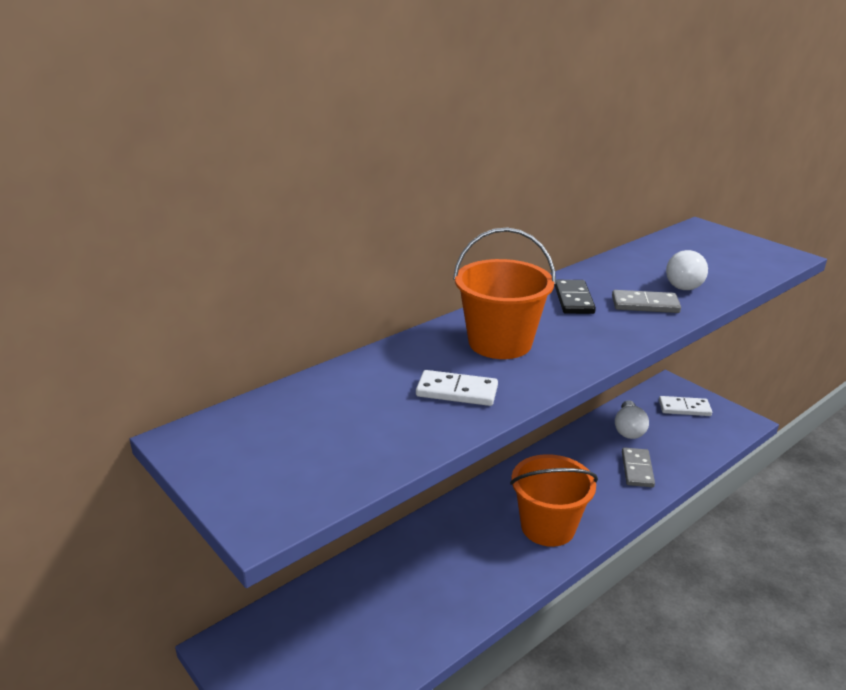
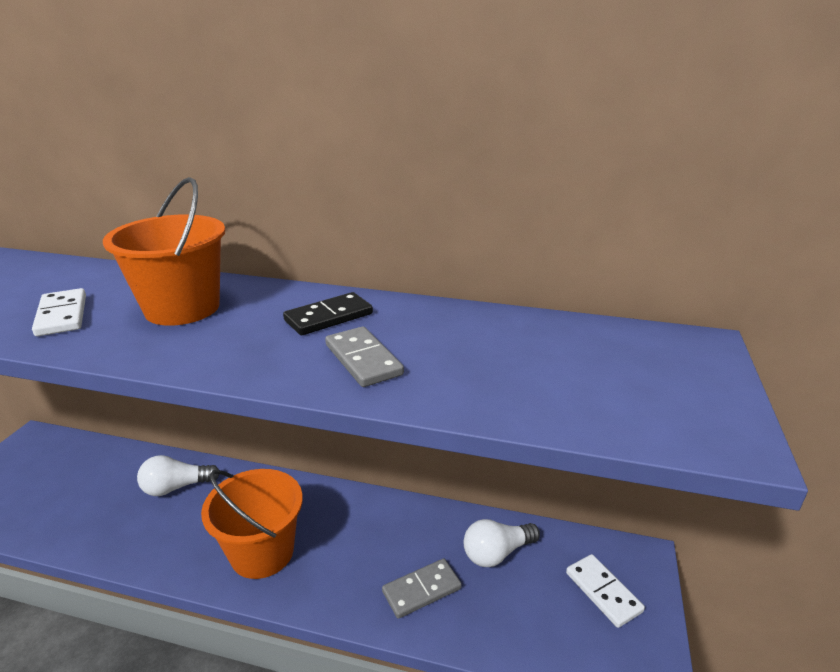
camera: 55 degrees right, 0 degrees up
white light bulb [666,250,708,290] -> white light bulb moved to [137,455,220,496]

